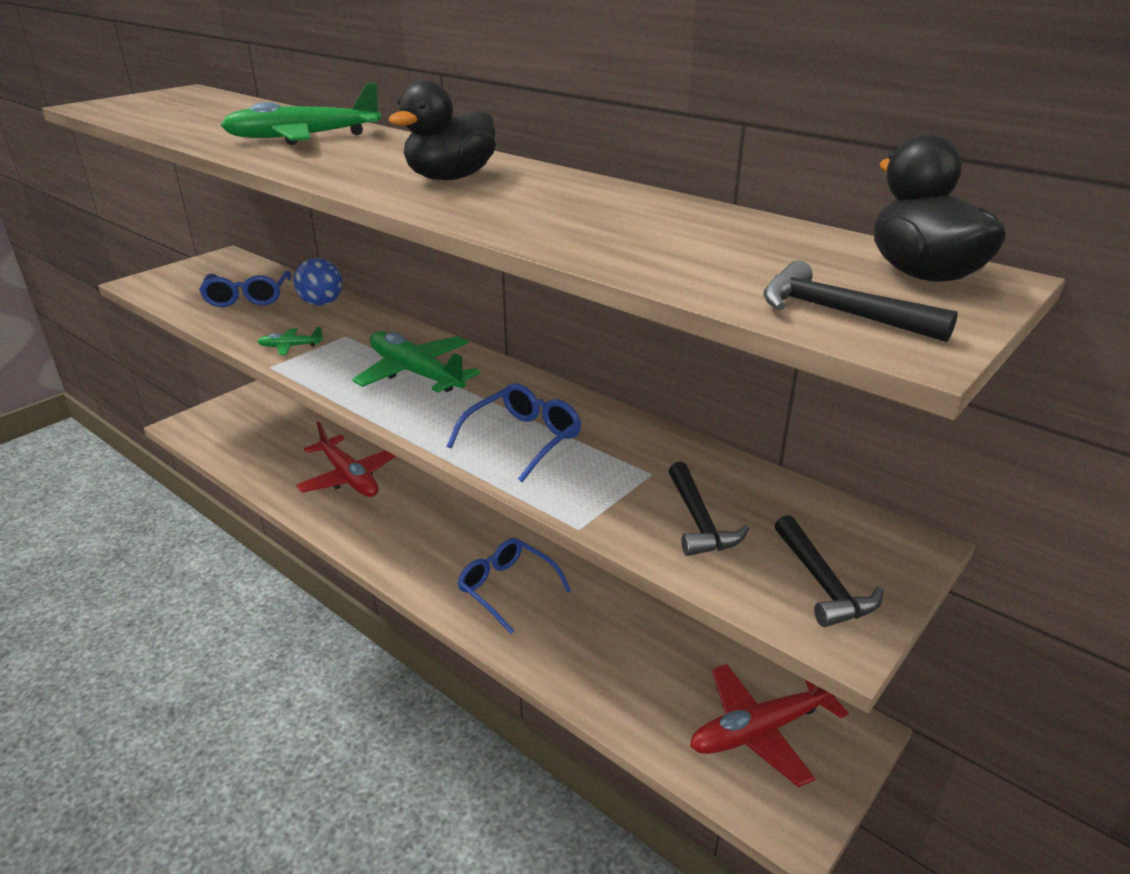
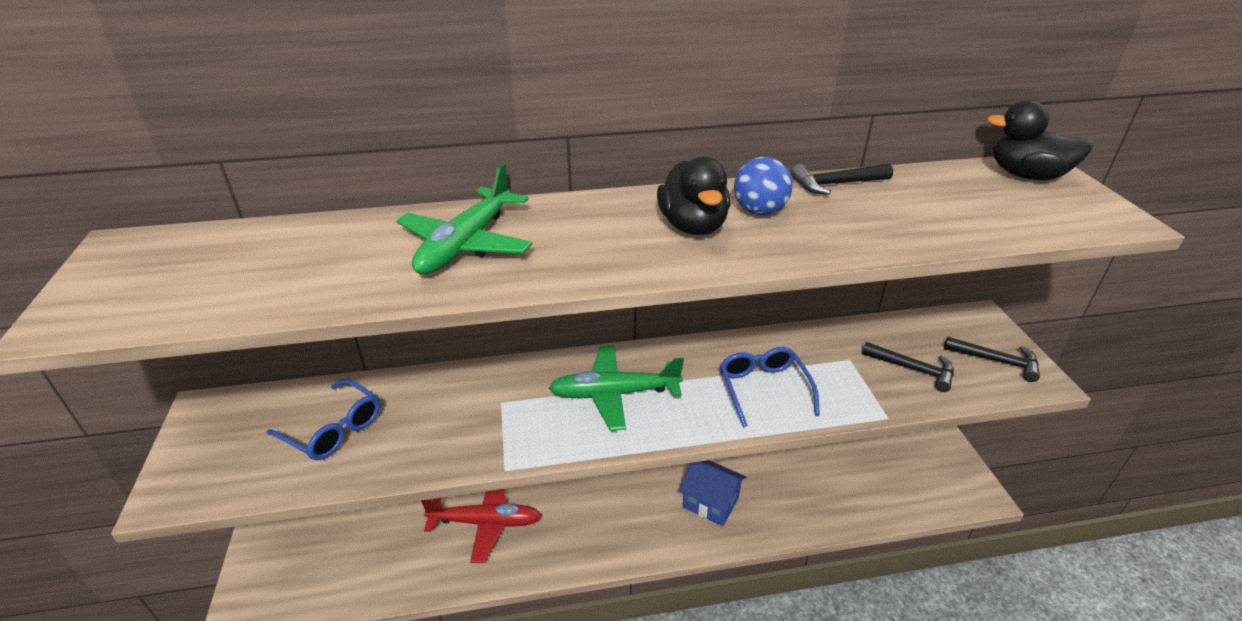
camera: 50 degrees left, 5 degrees up
green plane [257,327,324,355] -> none
blue ball [294,258,342,306] -> blue ball moved to [734,157,793,215]
blue glasses [457,538,571,634] -> blue house [679,460,746,526]
red plane [690,664,849,787] -> none
black hammer [763,260,958,342] -> black hammer moved to [791,164,893,195]

